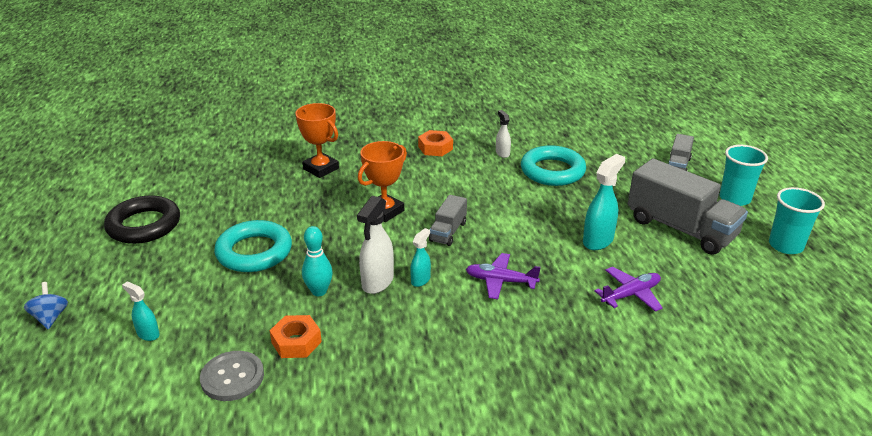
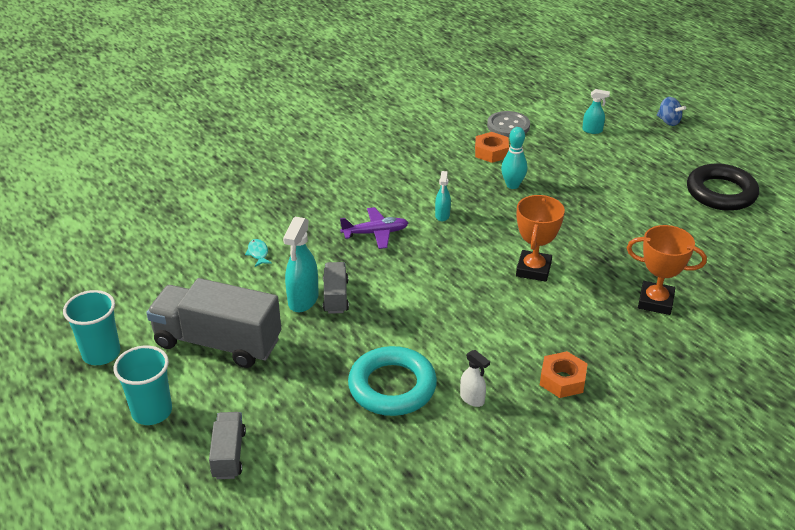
camera: 155 degrees right, 5 degrees up
turquoise ring [214,220,292,272] -> none
white spray bottle [357,196,394,294] -> none
grey truck [429,195,467,246] -> grey truck moved to [323,262,349,314]
purple plane [594,267,663,312] -> turquoise fish [245,239,272,267]

